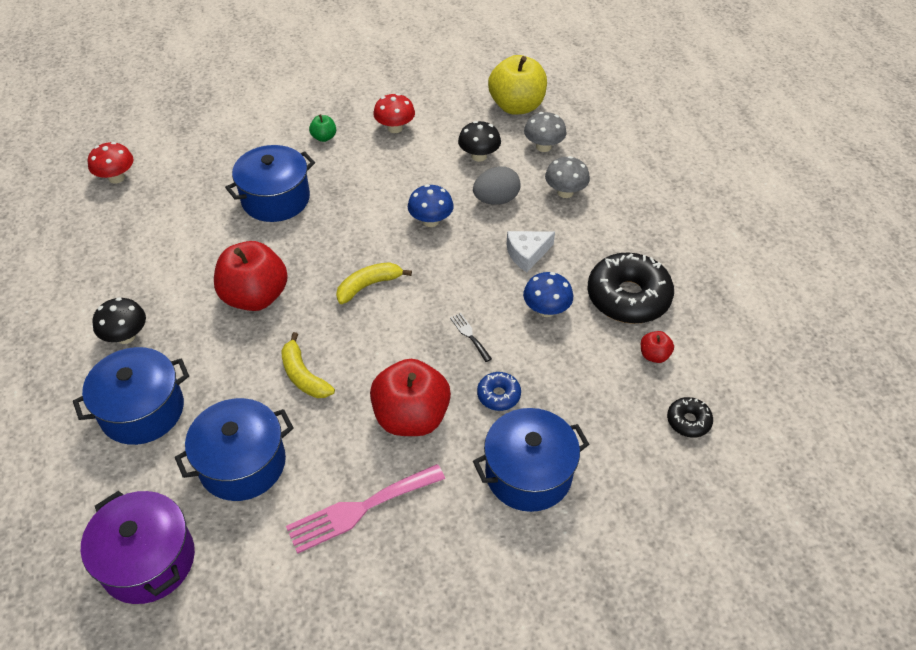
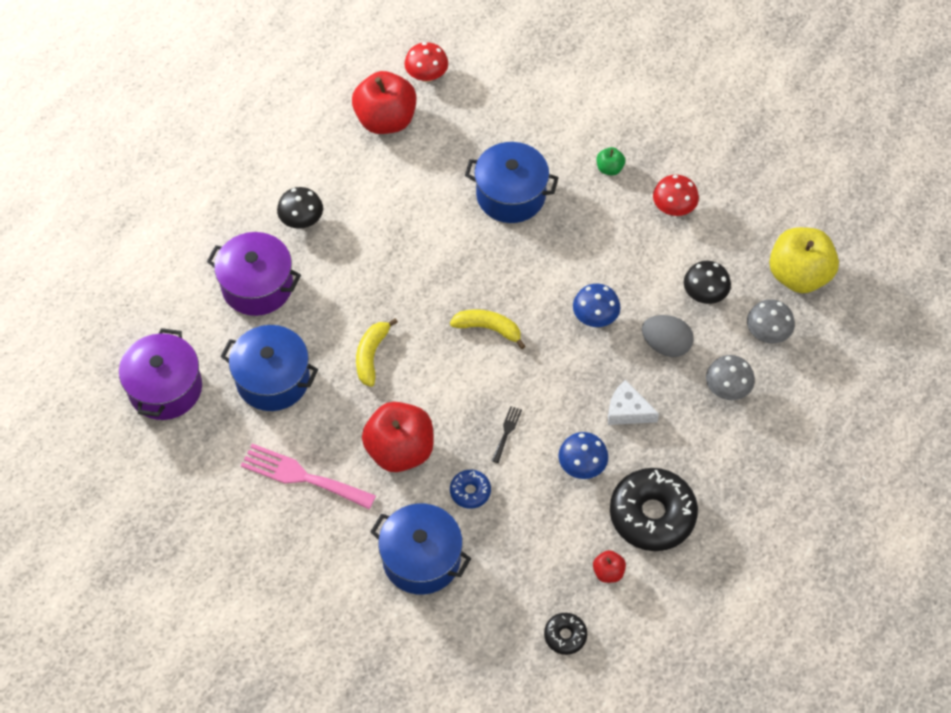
camera: 50 degrees right, 10 degrees up
blue pot [73,347,189,445] -> purple pot [207,232,301,316]
red apple [214,241,288,311] -> red apple moved to [352,71,416,134]

